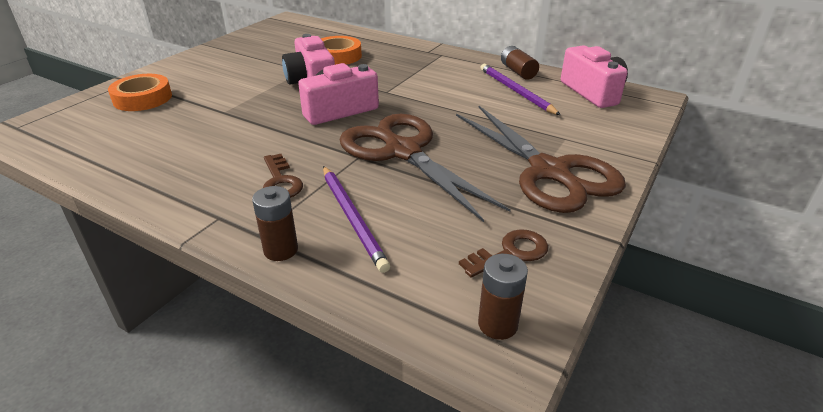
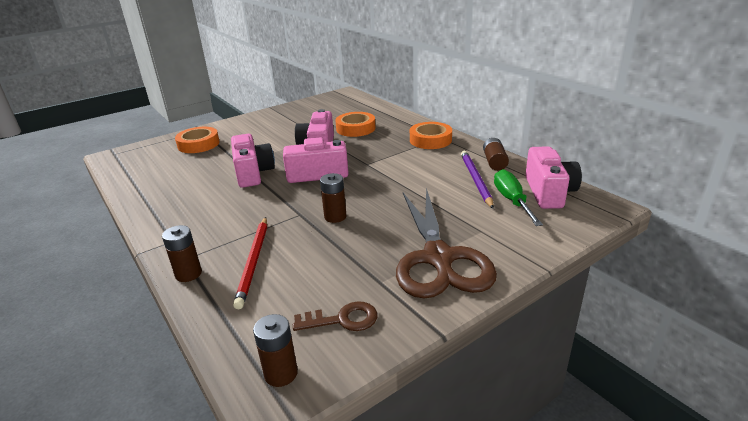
camera: 25 degrees right, 5 degrees down
brown key [263,154,303,198] -> none
purple pencil [323,166,390,273] -> red pencil [233,217,267,309]
brown scissors [339,114,511,222] -> brown battery [320,173,346,223]
none -> pink camera [231,134,275,188]
none -> orange tape [410,122,452,149]
none -> green screwdriver [494,169,543,226]

